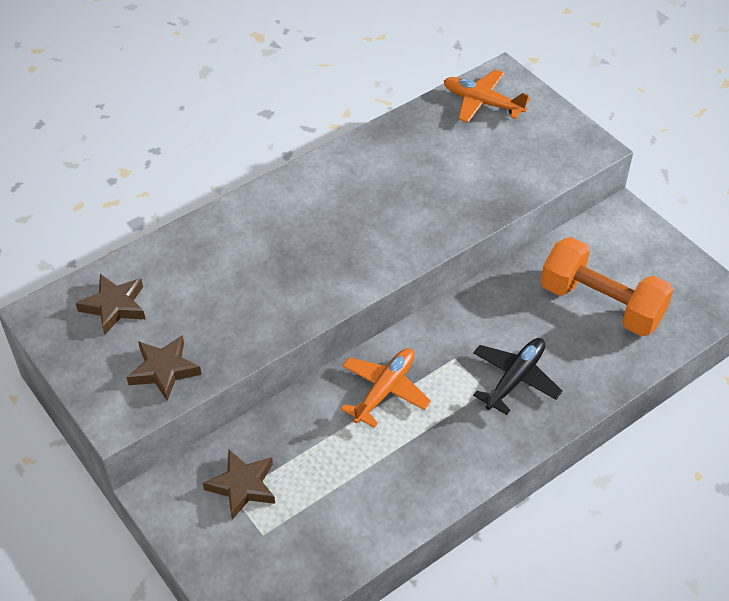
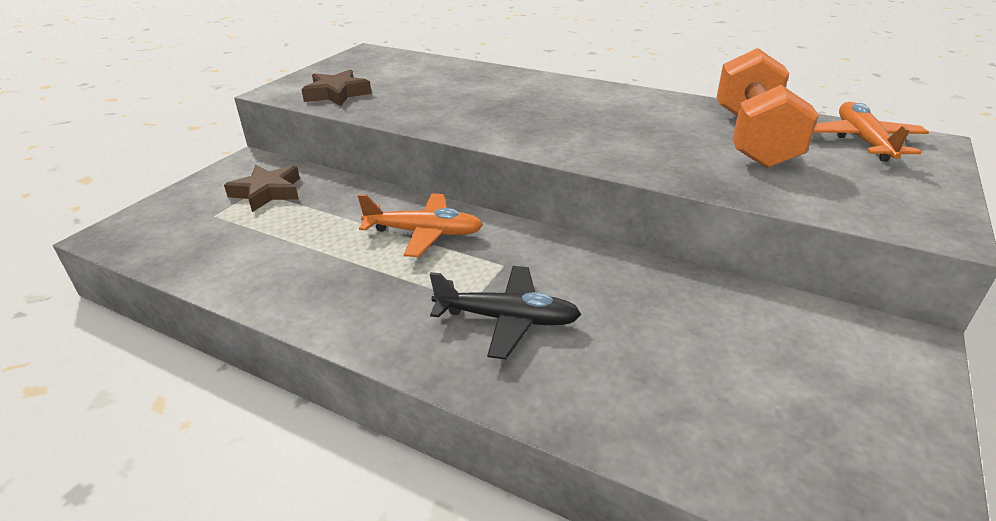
camera: 65 degrees right, 15 degrees down
brown star [76,274,145,335] -> none
orange dumbbell [541,237,673,336] -> orange dumbbell moved to [717,48,819,168]

